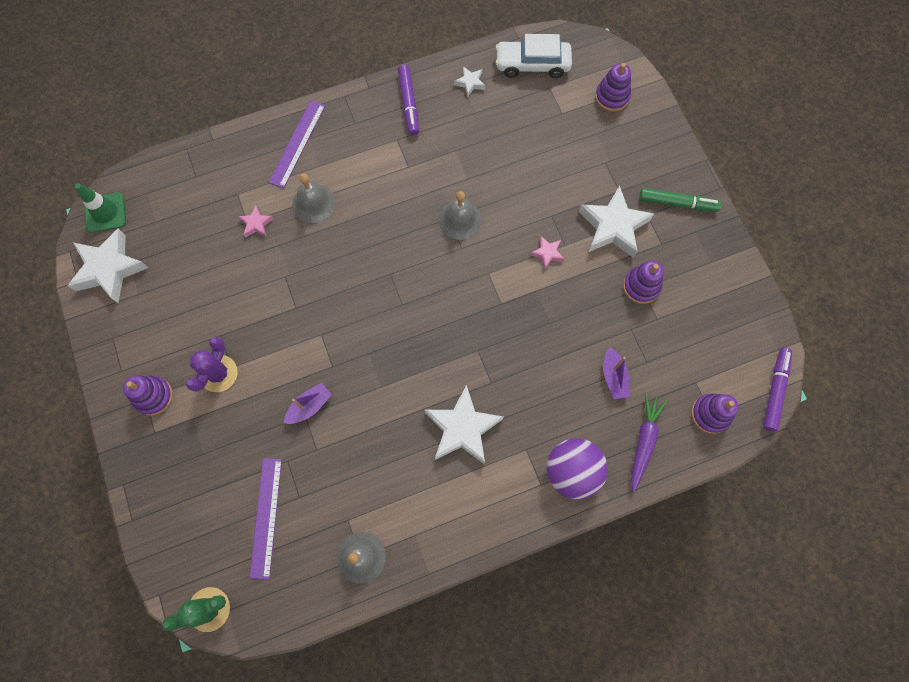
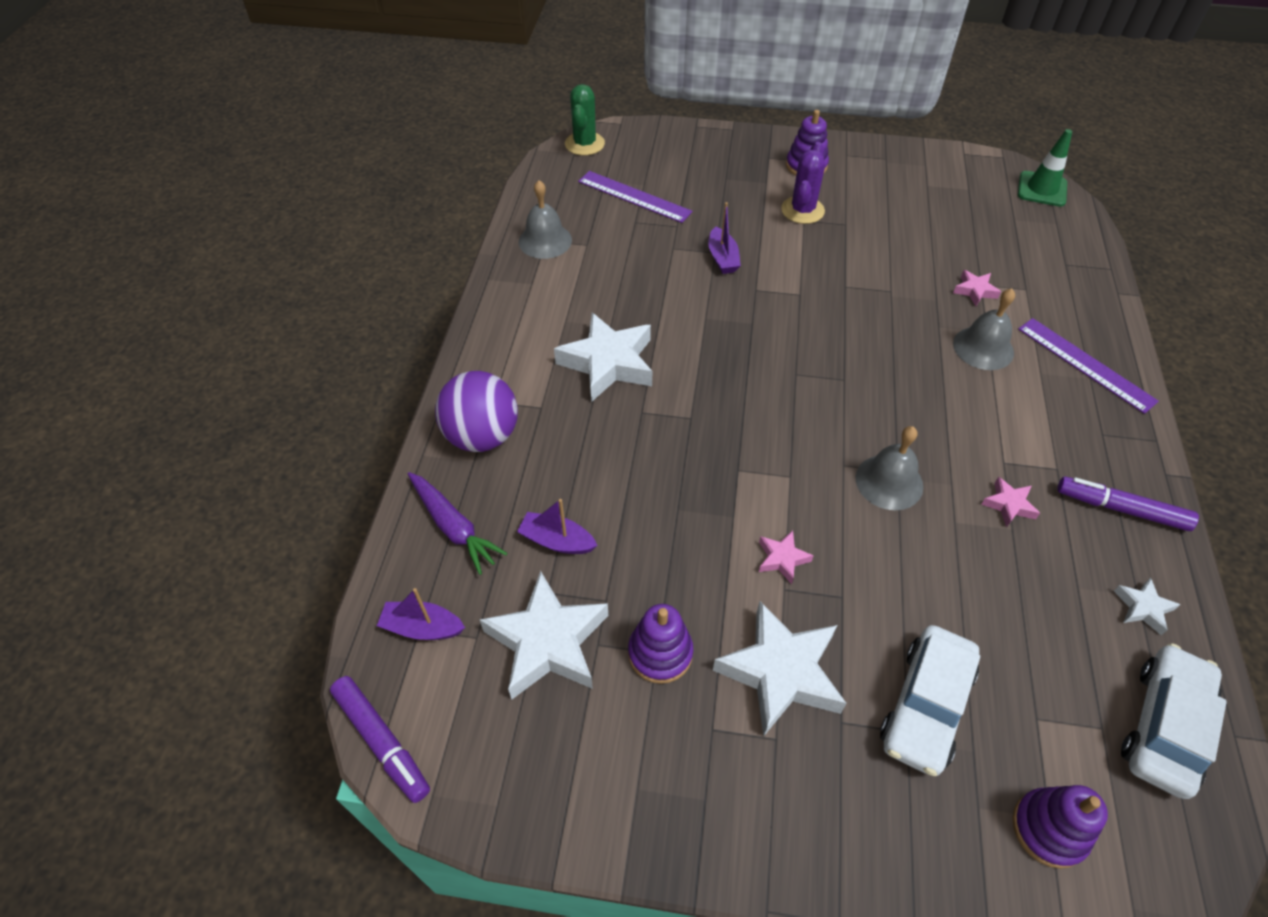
camera: 120 degrees right, 20 degrees down
white star [68,228,148,303] -> white star moved to [480,571,608,700]
purple cactus [186,337,238,392] -> purple cactus turned 60 degrees clockwise [781,142,825,224]
green marker [639,188,722,212] -> none
purple stacking toy [691,393,739,434] -> purple boat [377,588,465,640]
none -> white car [880,625,980,776]
none -> pink star [981,477,1040,527]

